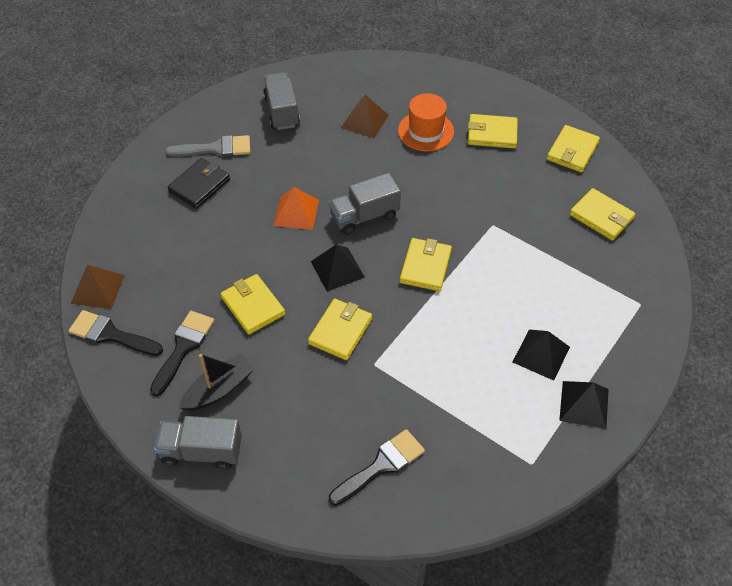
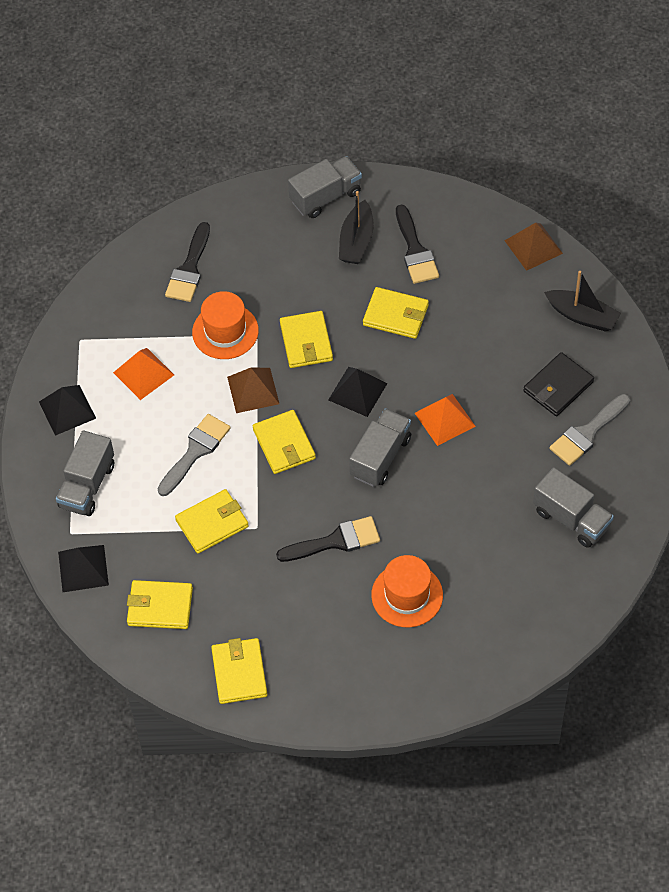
camera: 145 degrees right, 5 degrees up
black brush [69,310,163,356] -> black brush moved to [276,516,380,562]
black wallet [168,158,230,209] -> black wallet turned 45 degrees clockwise [523,352,594,416]
brown pyramid [341,95,389,138] -> brown pyramid moved to [227,367,279,413]
yellow wallet [468,114,518,149] -> yellow wallet moved to [175,489,249,554]
black pyramid [513,330,570,381] -> black pyramid moved to [58,545,109,592]
none -> grey truck [56,430,114,516]
none -> orange pyramid [113,348,174,400]
none -> grey brush [158,414,231,496]
none -> orange hat [192,291,259,359]
none -> black boat [544,271,621,332]

